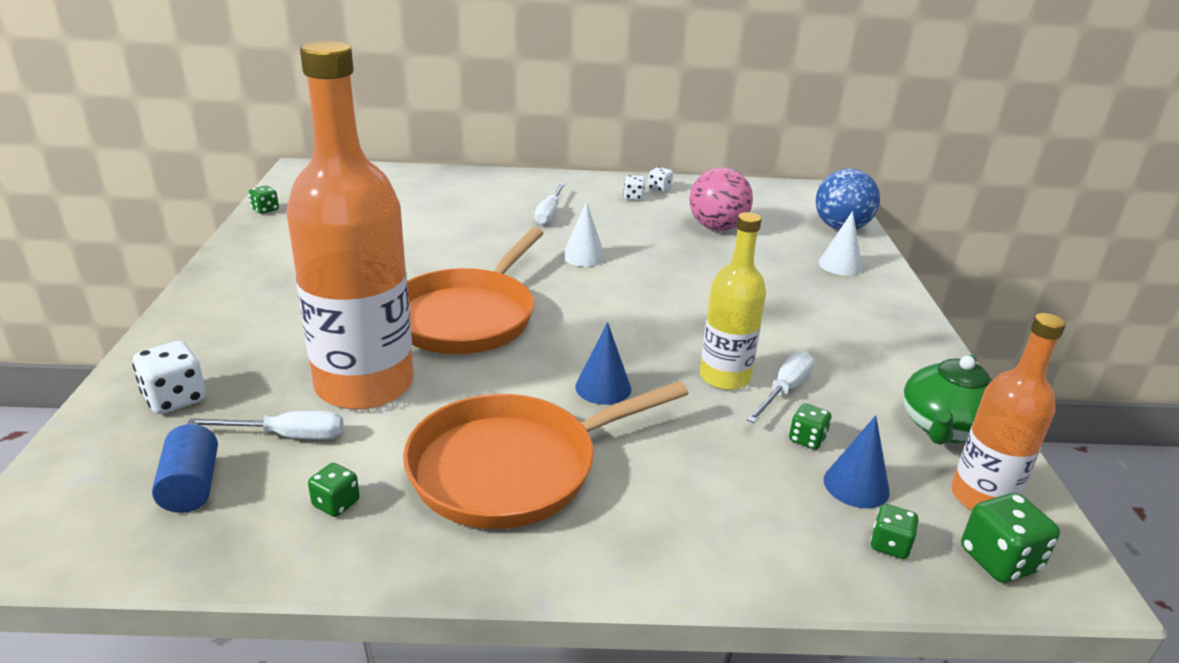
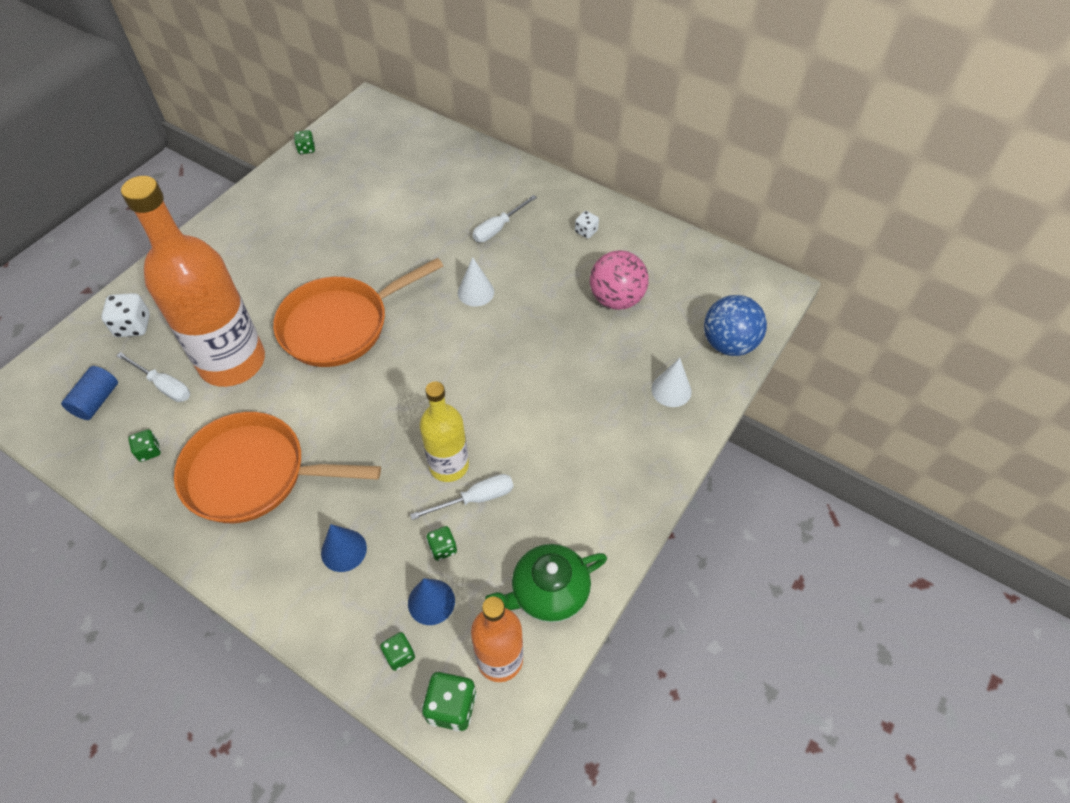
camera: 35 degrees right, 25 degrees up
blue cone [575,322,631,405] -> blue cone moved to [321,524,367,572]
white dice [648,167,673,192] -> none

